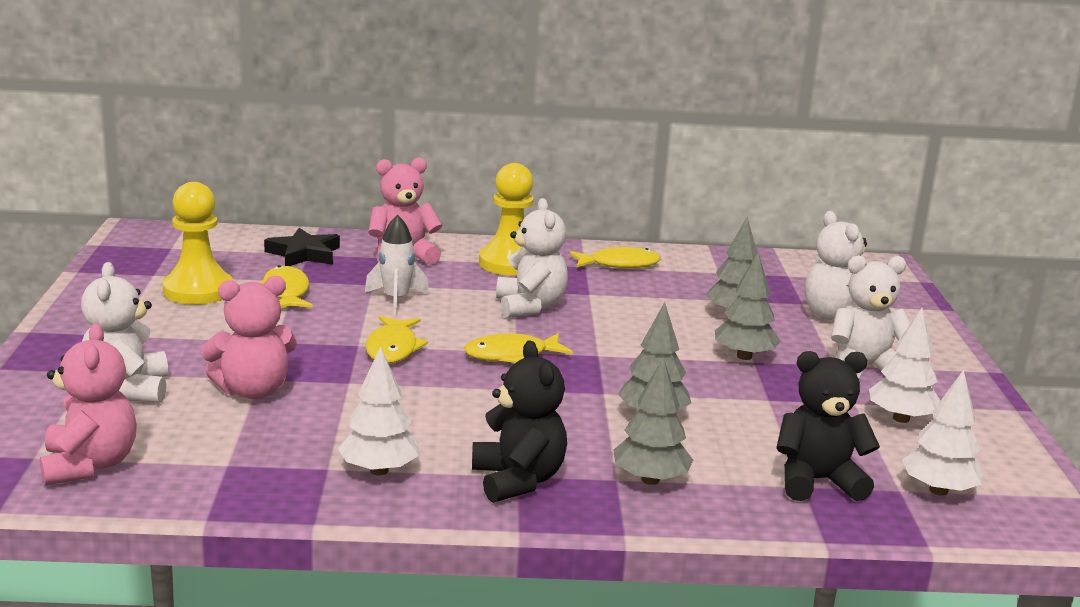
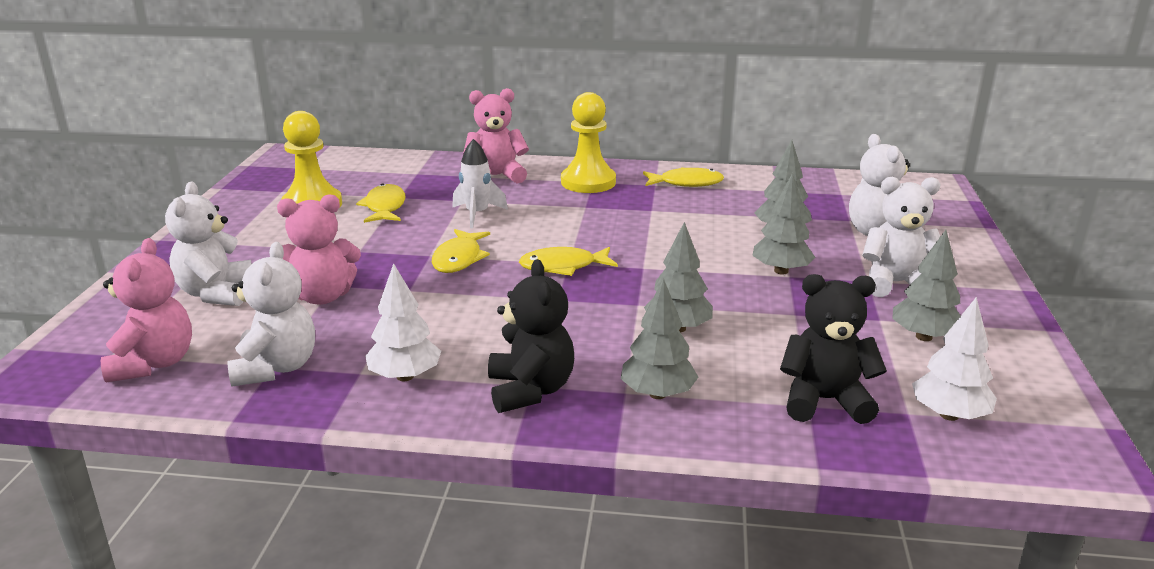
camera: 10 degrees right, 5 degrees up
black star [264,228,340,266] -> none
white teddy bear [496,198,568,318] -> white teddy bear moved to [228,242,315,386]
white tree [869,308,940,423] -> grey tree [892,230,961,341]

